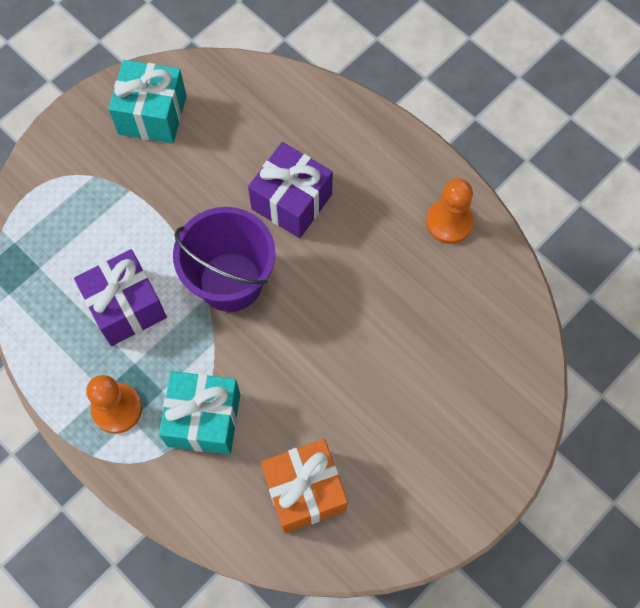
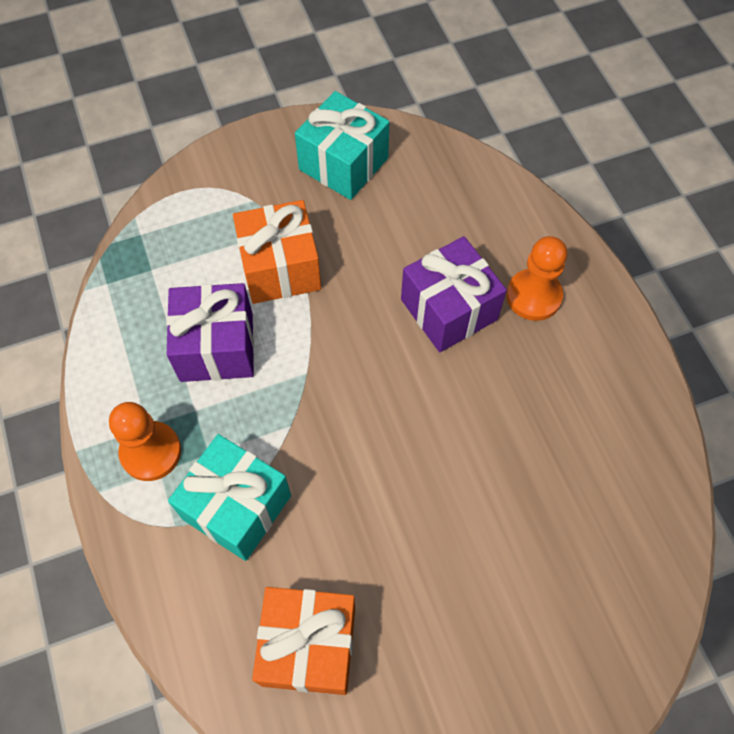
camera: 25 degrees right, 5 degrees down
purple bucket [173,207,276,312] -> none
orange pawn [426,178,474,244] -> orange pawn moved to [506,236,567,321]
none -> orange gift [233,200,321,304]

